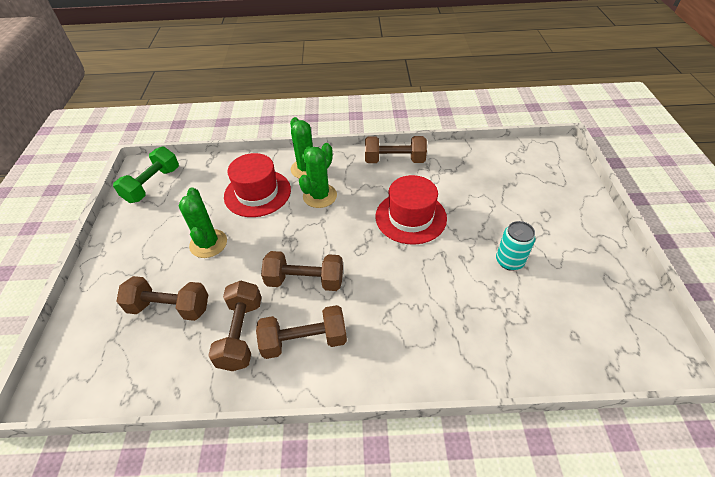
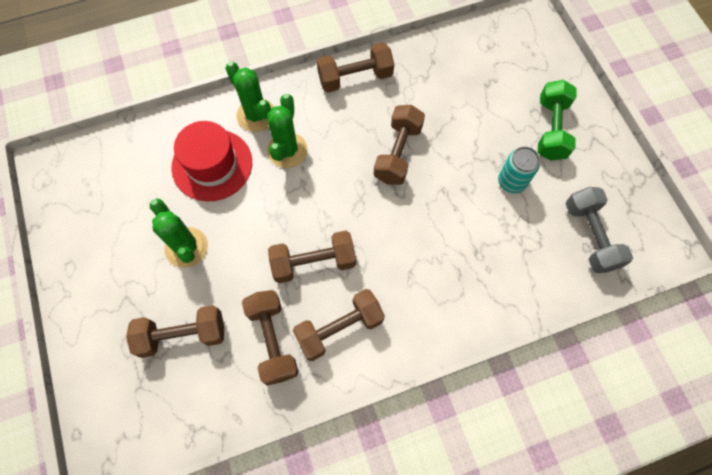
camera: 20 degrees left, 20 degrees up
green dumbbell [113,147,179,203] -> green dumbbell moved to [538,80,577,161]
red hat [375,175,447,244] -> brown dumbbell [374,105,425,185]
none -> grey dumbbell [566,187,633,273]

